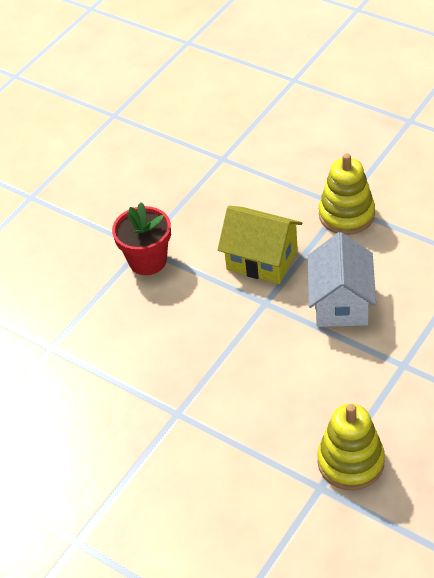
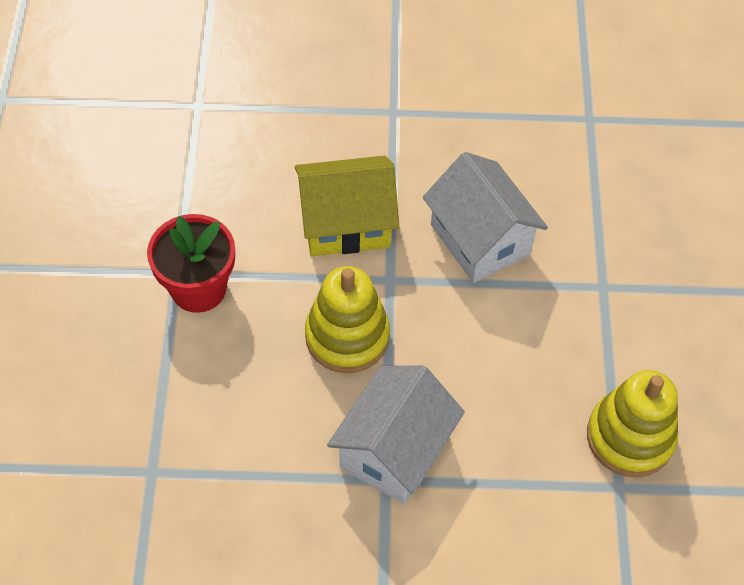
camera: 40 degrees left, 10 degrees up
yellow stacking toy [319,153,375,235] -> yellow stacking toy moved to [305,266,390,373]
none -> white house [327,365,465,504]

